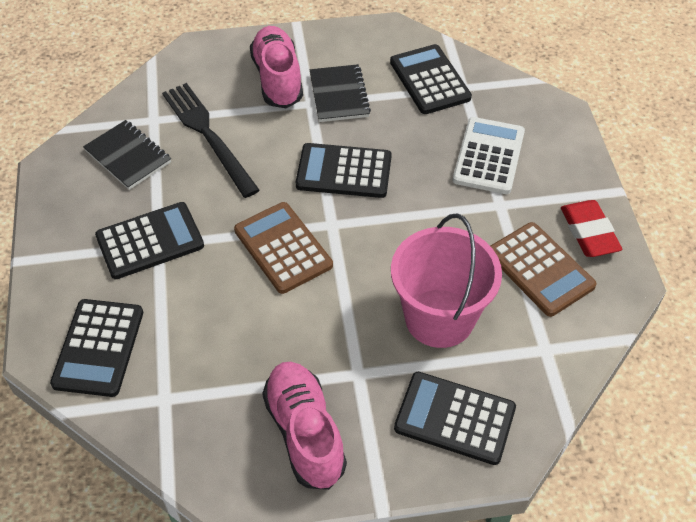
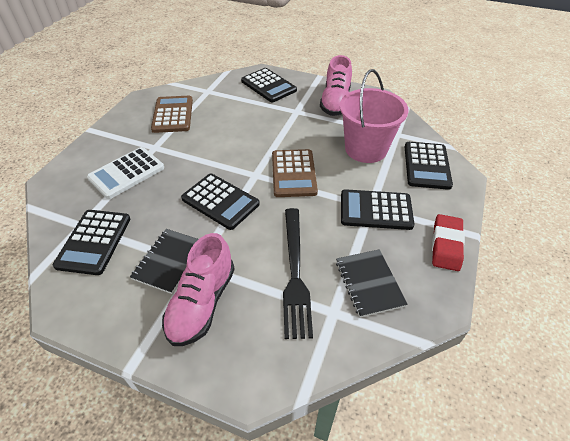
camera: 150 degrees left, 5 degrees down
black calculator [50,299,143,397] -> black calculator turned 150 degrees clockwise [405,142,453,190]
pink bucket [391,213,502,348] -> pink bucket moved to [340,69,409,163]
red eraser [561,200,622,257] -> red eraser moved to [432,214,465,271]

